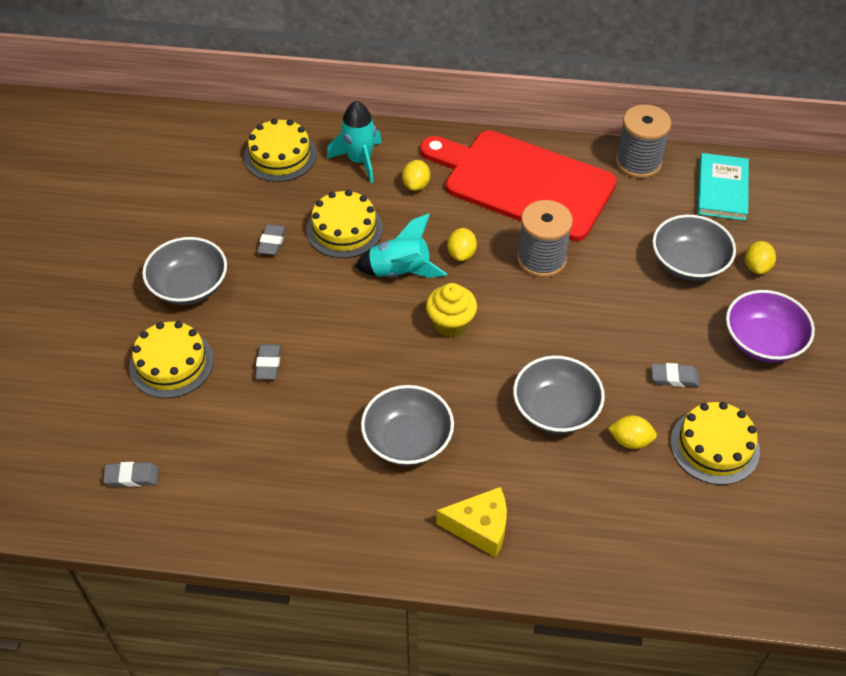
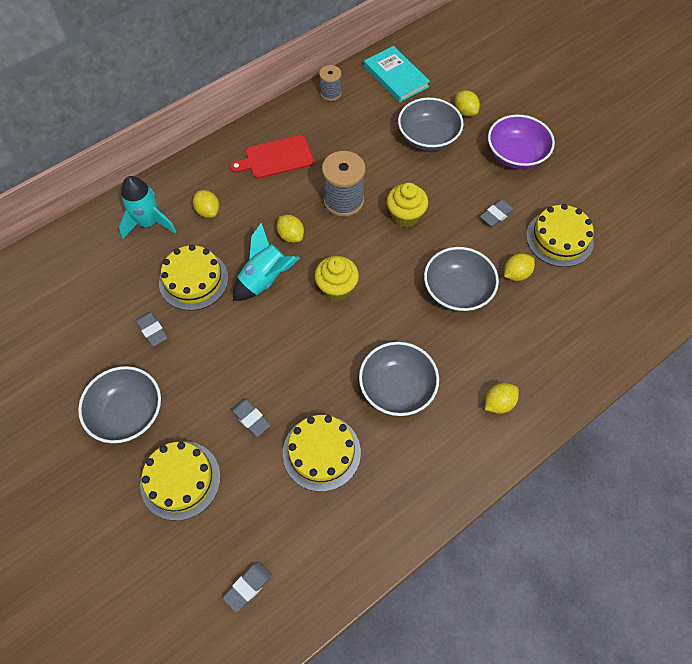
camera: 45 degrees left, 10 degrees up
yellow cake [244,118,317,182] -> yellow cake moved to [283,415,361,492]
red cutting board [420,130,617,241] -> red cutting board [230,135,314,179], size x0.49
yellow cheese [436,487,507,558] -> yellow lemon [485,383,519,414]
grey spool [616,104,671,178] -> grey spool [319,65,342,101], size x0.57
none -> yellow cupcake [387,183,428,227]

